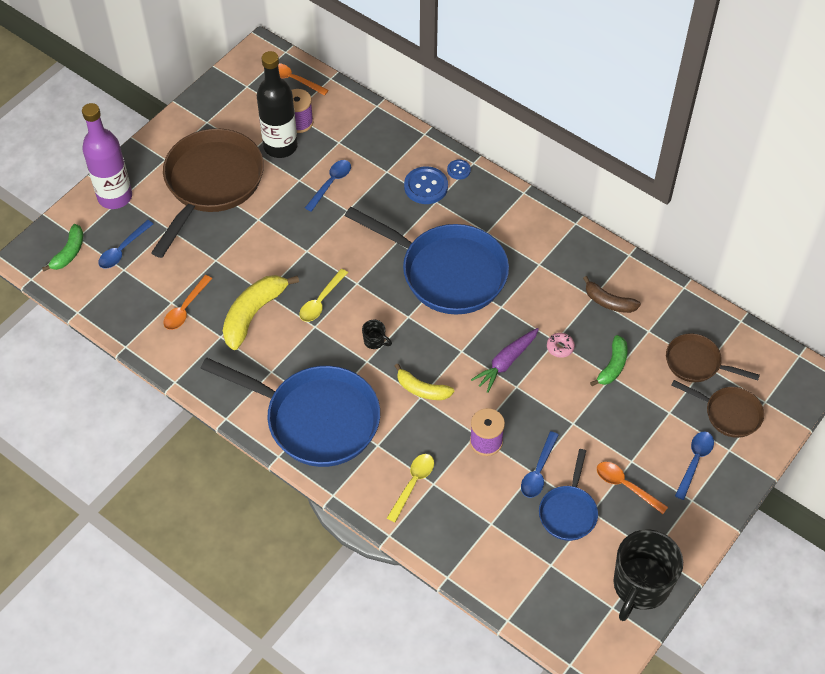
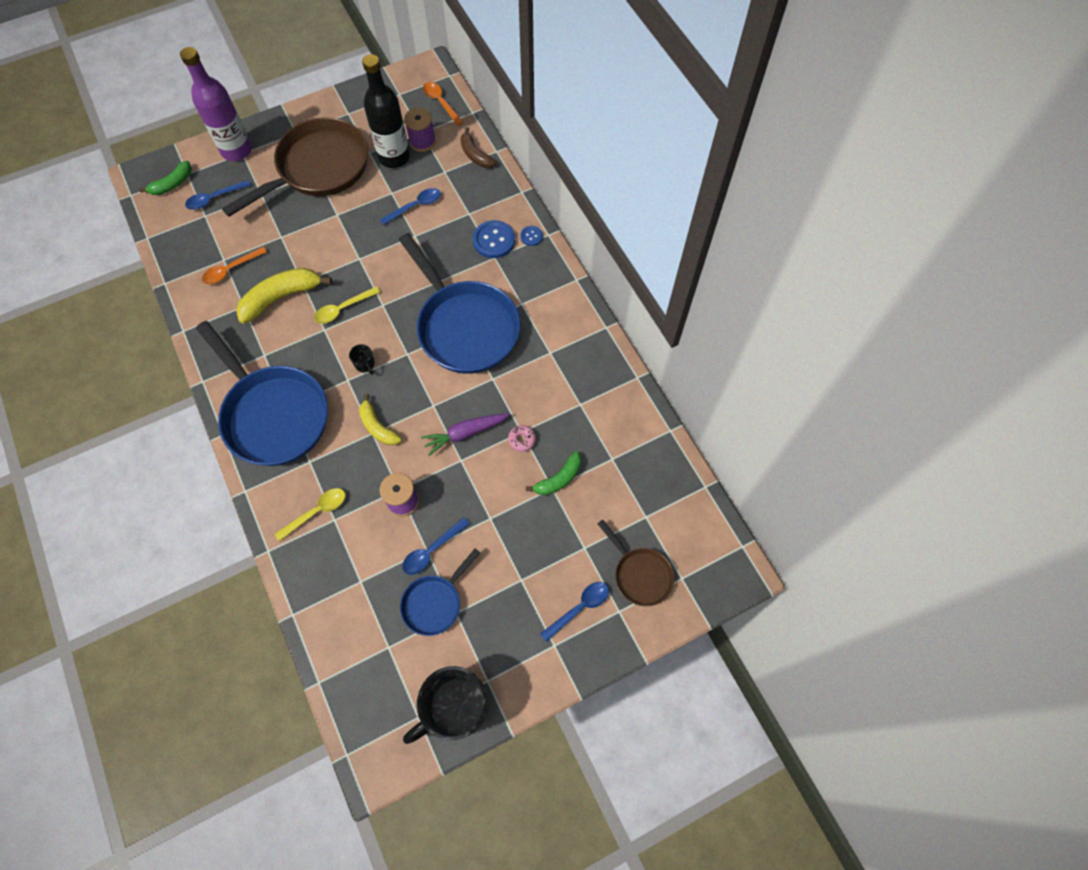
camera: 25 degrees right, 10 degrees up
brown banana [583,276,641,313] -> brown banana moved to [460,127,496,168]
orange spoon [597,462,668,514] -> none
brown pan [666,334,760,382] -> none

